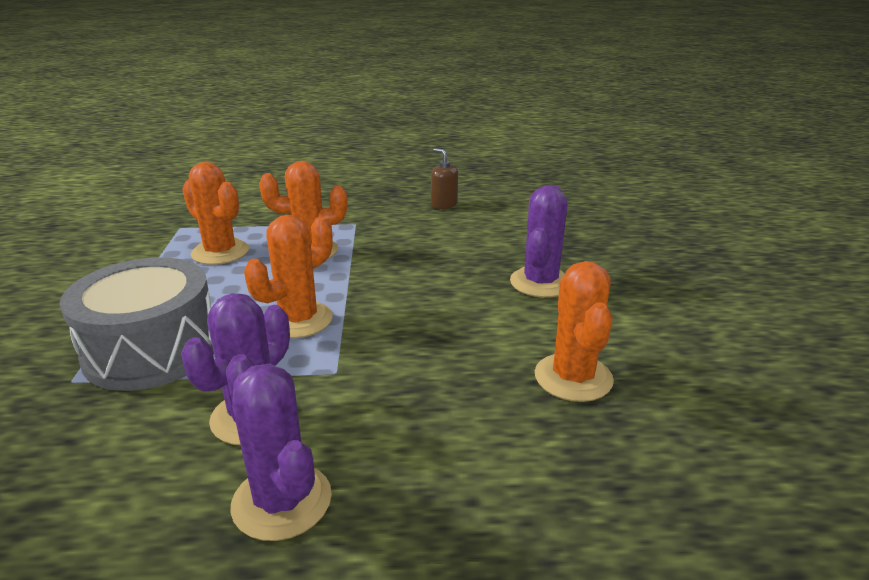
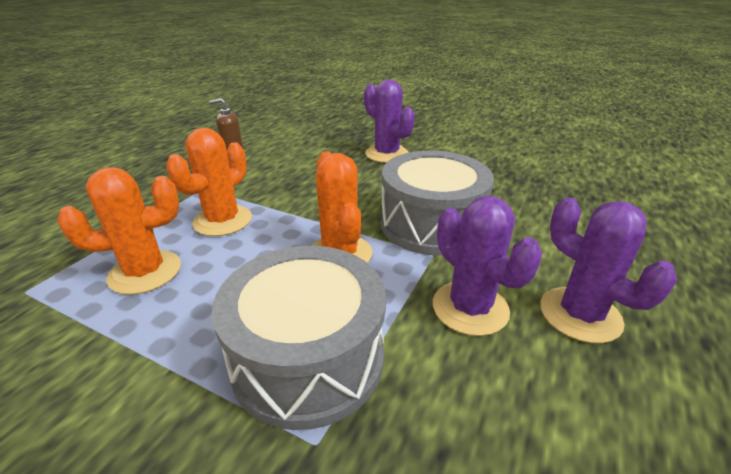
camera: 60 degrees left, 5 degrees up
purple cactus [226,354,332,541] -> purple cactus turned 60 degrees clockwise [540,197,677,343]
orange cactus [535,261,614,402] -> none
none -> grey drum [381,151,494,255]

